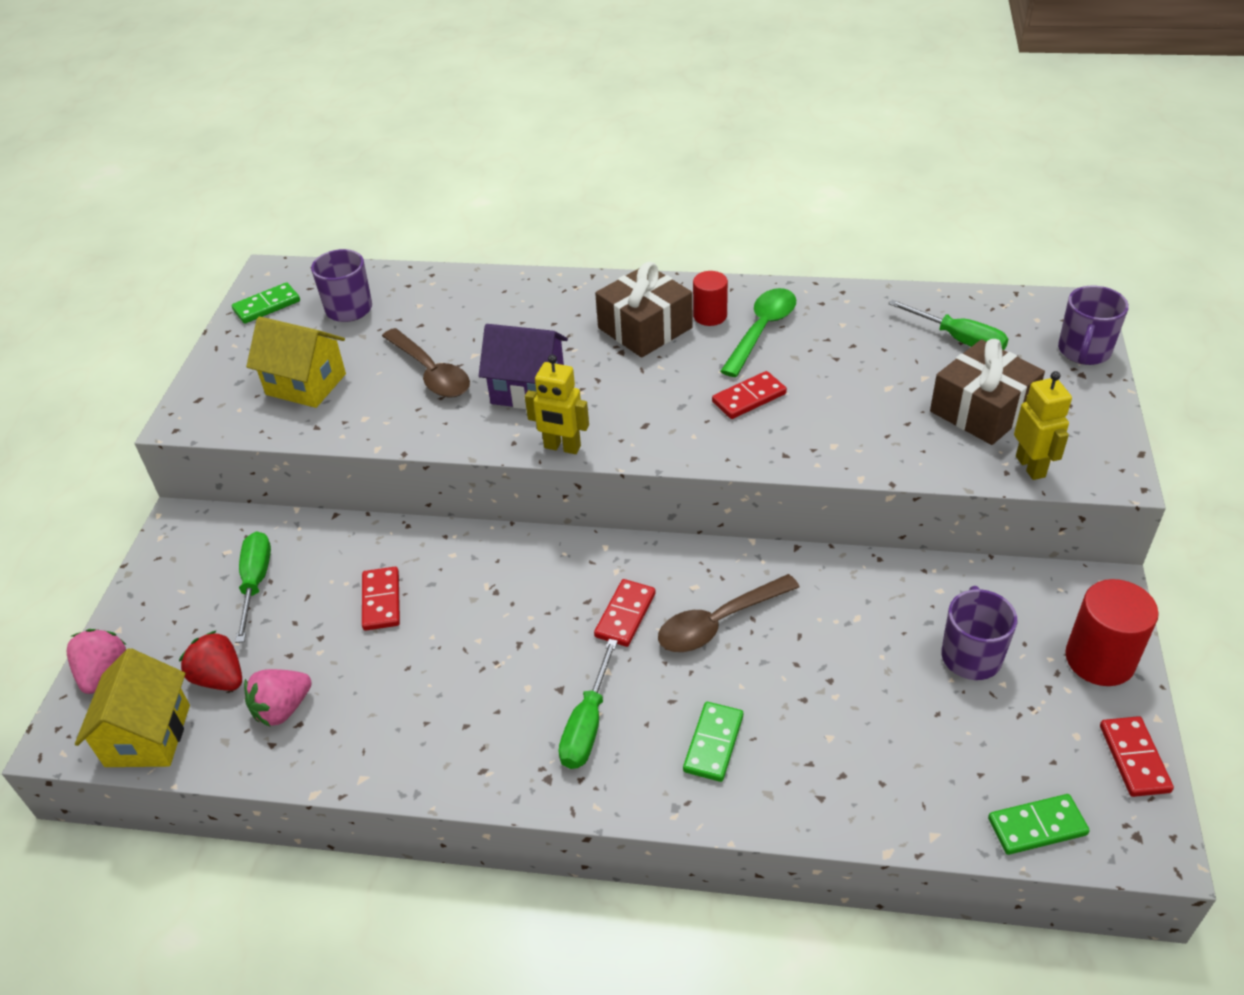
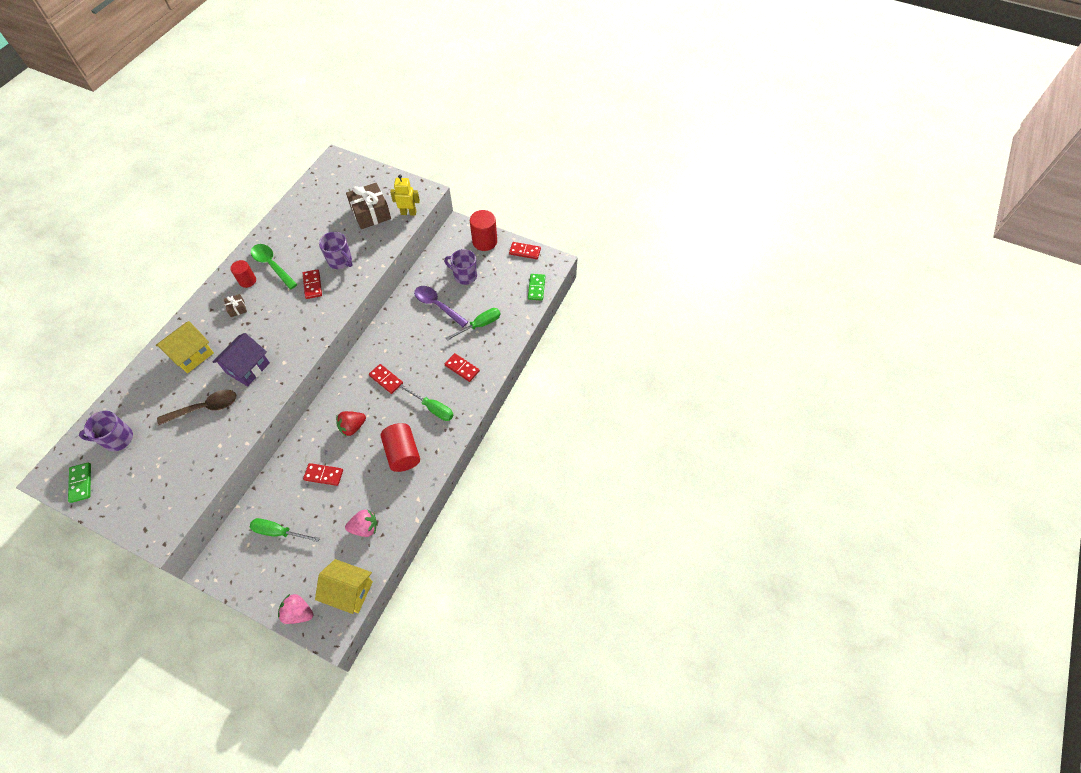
camera: 75 degrees left, 15 degrees up
red strawberry [179,631,242,691] -> red strawberry moved to [336,411,366,436]
pink strawberry [244,669,312,727] -> pink strawberry turned 75 degrees counterclockwise [345,509,378,537]
yellow house [246,316,346,408] -> yellow house moved to [156,321,214,373]
yellow robot [525,354,589,454] -> none
brown gift [595,262,693,357] -> brown gift [224,294,247,317], size x0.46
brown spoon [658,574,800,652] -> none
green domino [683,702,743,782] -> red domino [445,353,480,382]
green screwdriver [888,300,1008,350] -> green screwdriver moved to [446,308,501,341]
purple mug [1058,286,1129,365] -> purple mug moved to [319,232,353,269]
none -> red cylinder [381,423,420,472]
none -> purple spoon [414,286,468,327]

